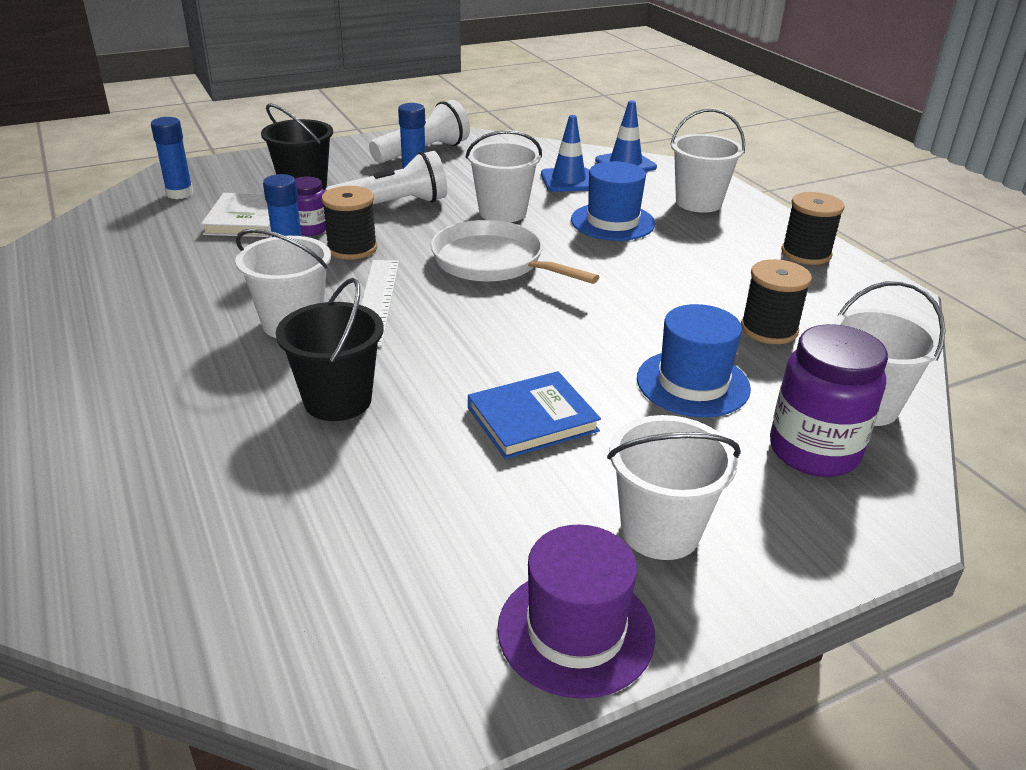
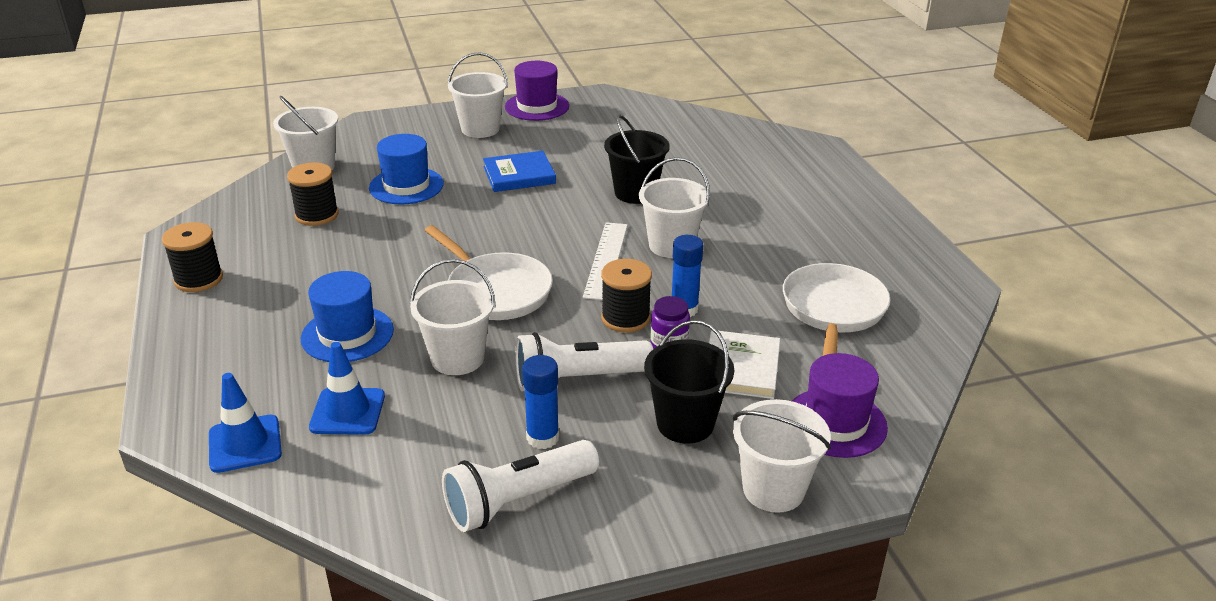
camera: 170 degrees left, 0 degrees up
blue glue stick [151,117,193,199] -> purple hat [792,353,888,458]
white bucket [670,108,745,213] -> white bucket moved to [733,399,831,513]
purple jar [770,324,888,477] -> none
none -> white pan [783,263,890,356]

